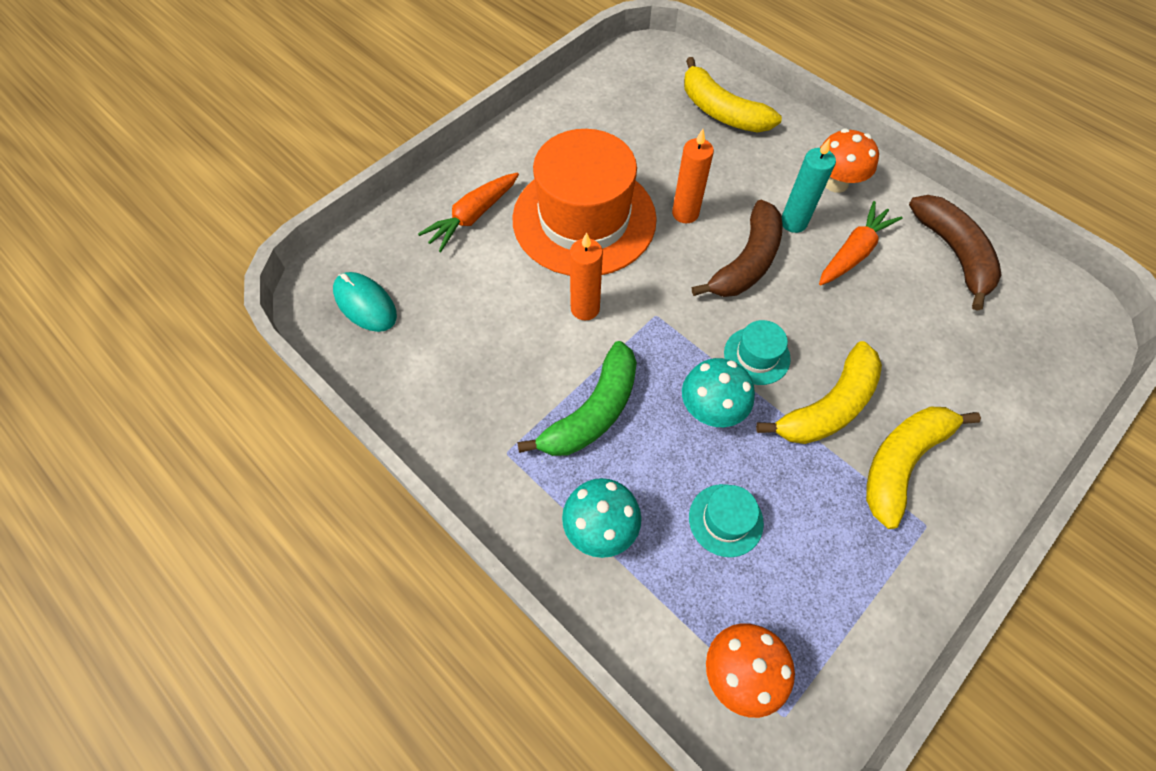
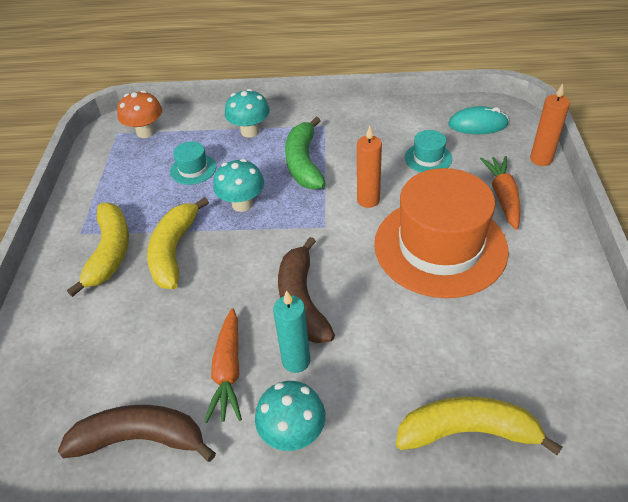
camera: 140 degrees right, 15 degrees down
orange candle [672,129,714,223] -> orange candle moved to [530,84,570,166]
turquoise hat [724,320,791,385] -> turquoise hat moved to [405,130,452,172]
orange mushroom [820,129,879,193] -> turquoise mushroom [255,381,326,451]
brown banana [909,195,1002,311] -> brown banana turned 150 degrees clockwise [58,405,216,462]

